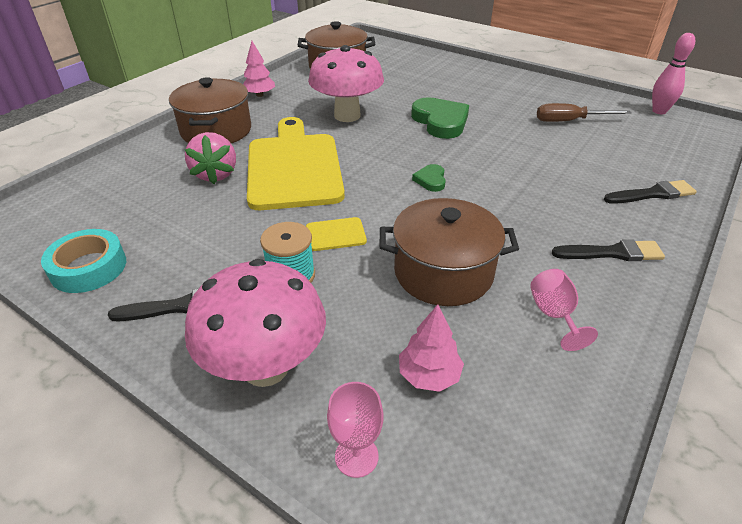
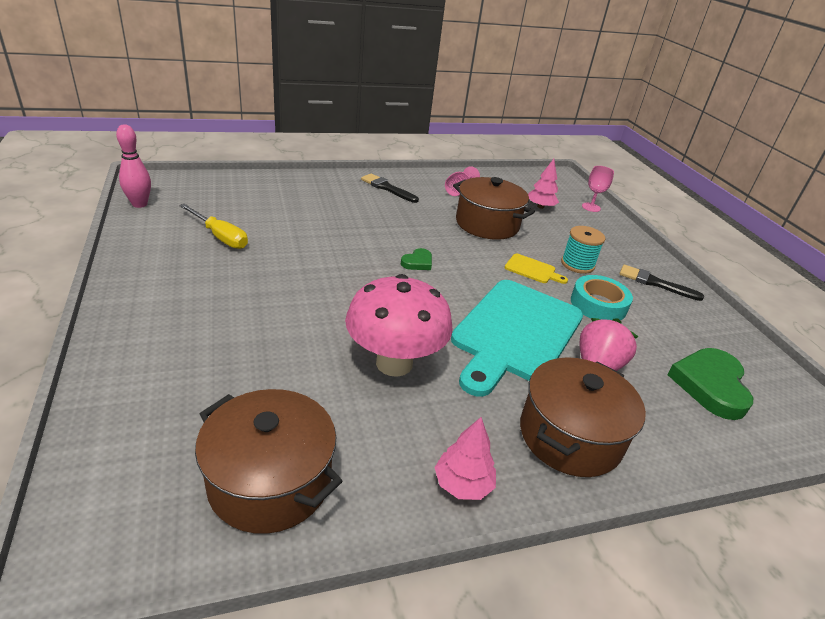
camera: 145 degrees left, 5 degrees down
turquoise tape [41,229,126,293] -> turquoise tape moved to [571,275,633,320]
pink mushroom [185,259,326,387] -> none
yellow cutting board [247,117,345,210] -> turquoise cutting board [451,280,583,397]
green heart [411,97,469,139] -> green heart moved to [667,348,753,420]
brown screwdriver [537,103,632,122] -> yellow screwdriver [179,204,248,249]
black brush [604,180,697,204] -> none

